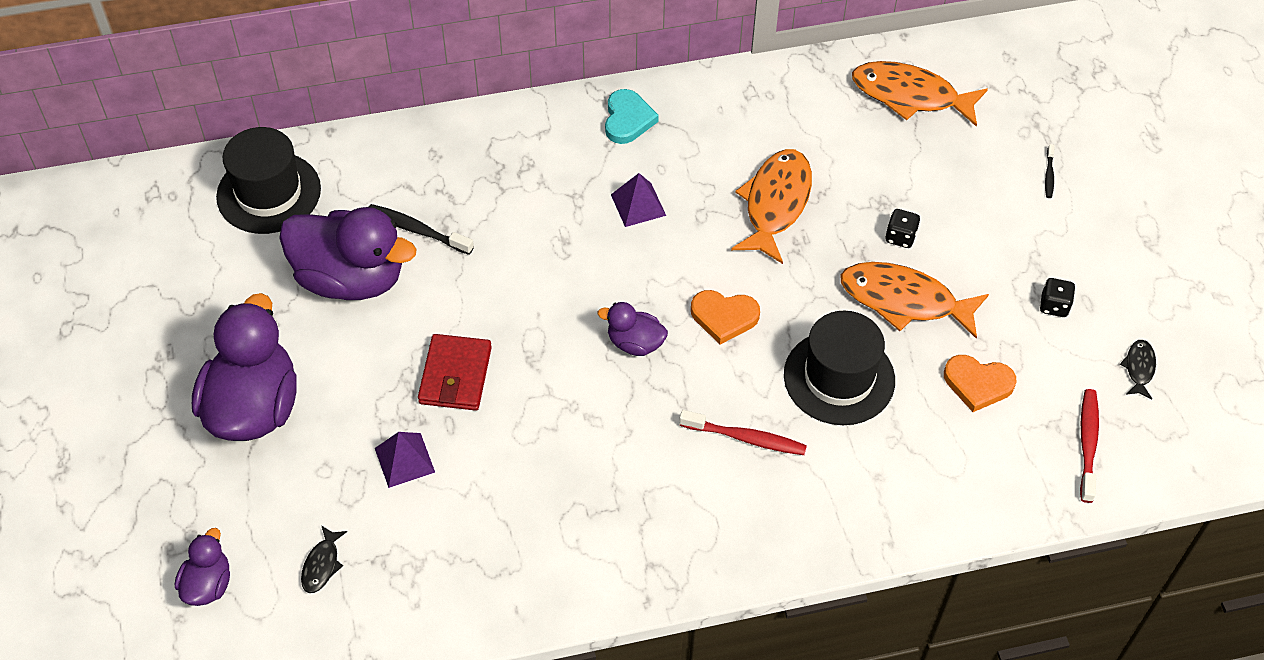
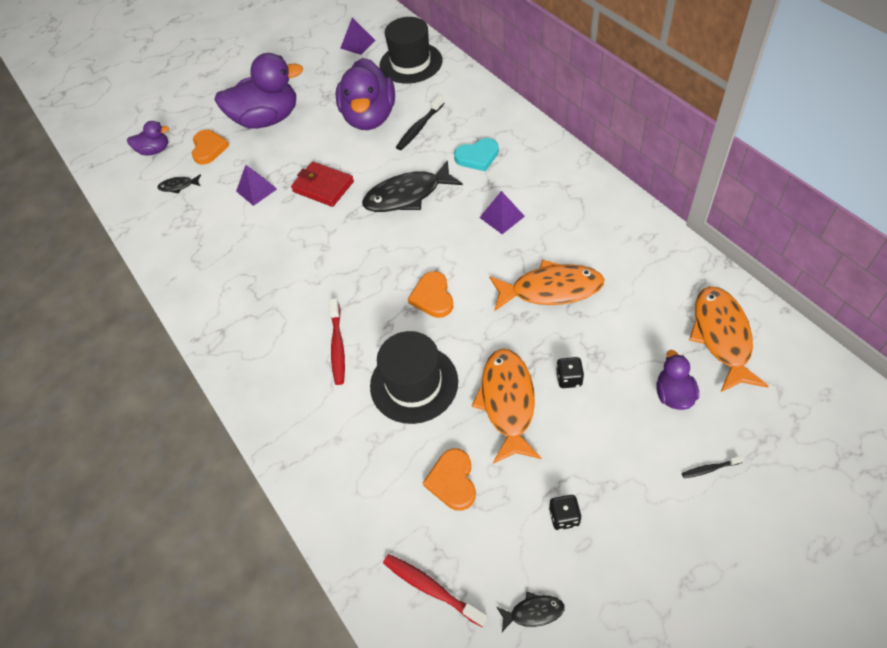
camera: 75 degrees right, 0 degrees up
black toothbrush [369,204,474,255] -> black toothbrush turned 150 degrees counterclockwise [396,95,444,150]
red wallet [418,334,492,411] -> red wallet turned 45 degrees clockwise [291,162,354,207]
purple duck [598,302,668,356] -> purple duck moved to [657,350,699,410]
turquoise heart [605,89,659,144] -> turquoise heart moved to [454,138,499,171]
red toothbrush [1080,389,1099,503] -> red toothbrush turned 135 degrees counterclockwise [383,554,488,627]
none -> orange heart [192,130,230,165]
none -> purple pyramid [340,17,375,55]
none -> black fish [362,160,463,212]

